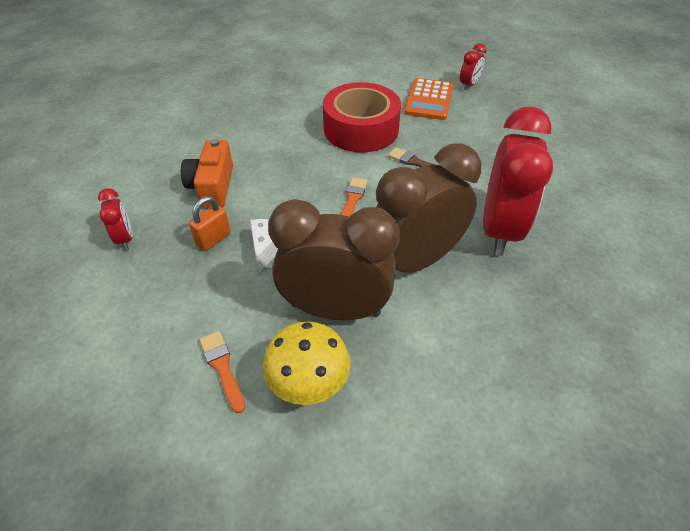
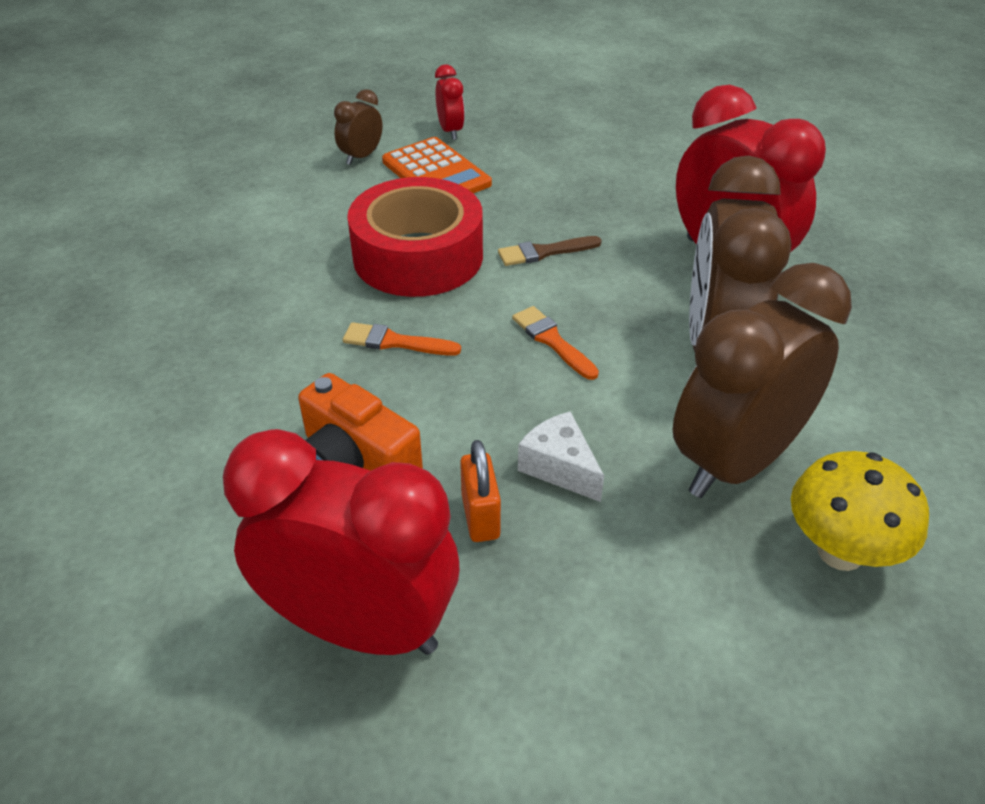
camera: 50 degrees left, 5 degrees down
red clock [98,188,133,250] -> red clock [223,429,459,655], size x2.26
orange brush [199,331,245,413] -> orange brush moved to [343,322,461,356]
none -> brown clock [334,89,383,165]

